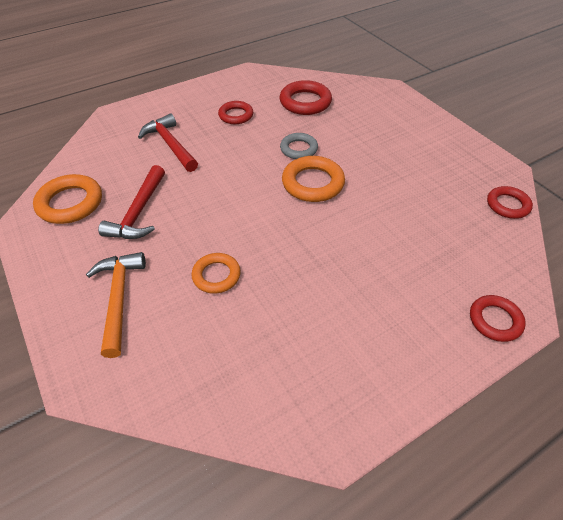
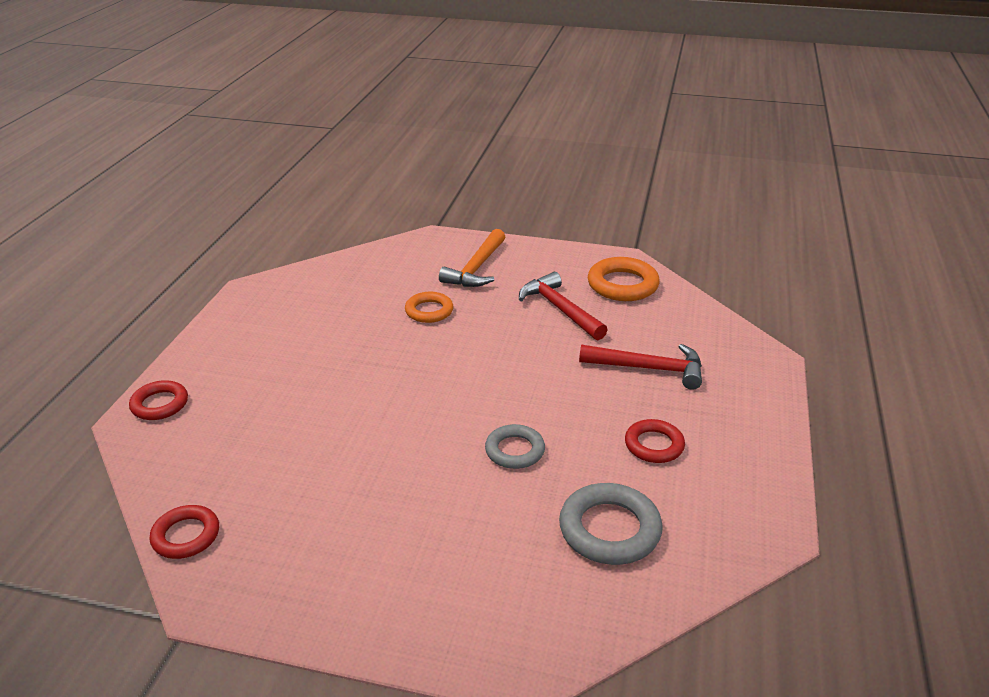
camera: 135 degrees right, 15 degrees down
orange hammer [86,252,146,358] -> orange hammer turned 75 degrees clockwise [439,229,505,287]
red ring [280,80,332,115] -> grey ring [559,483,663,565]
orange ring [282,156,345,202] -> none

